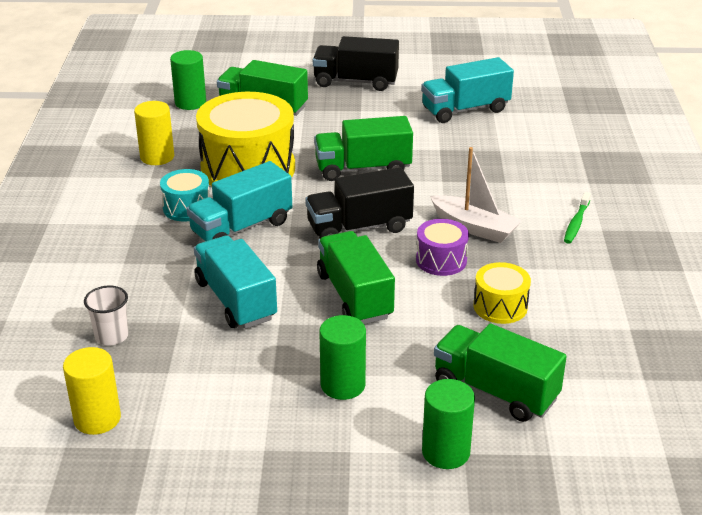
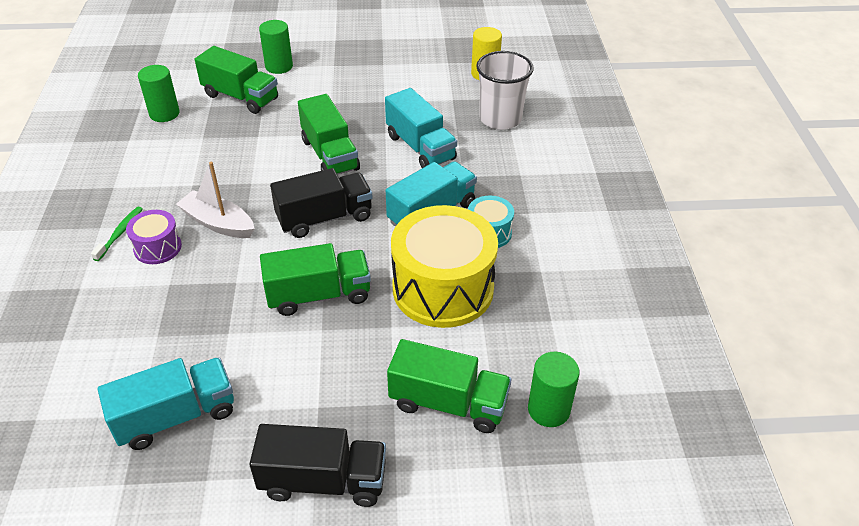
camera: 175 degrees right, 10 degrees up
white cup [84,286,129,345] -> white cup [476,51,534,130], size x1.82
yellow cylinder [134,101,174,165] -> none
green cylinder [319,315,366,400] -> green cylinder moved to [138,65,180,122]
purple drum [416,219,469,276] -> purple drum moved to [126,210,182,264]
yellow drum [474,262,531,324] -> none

